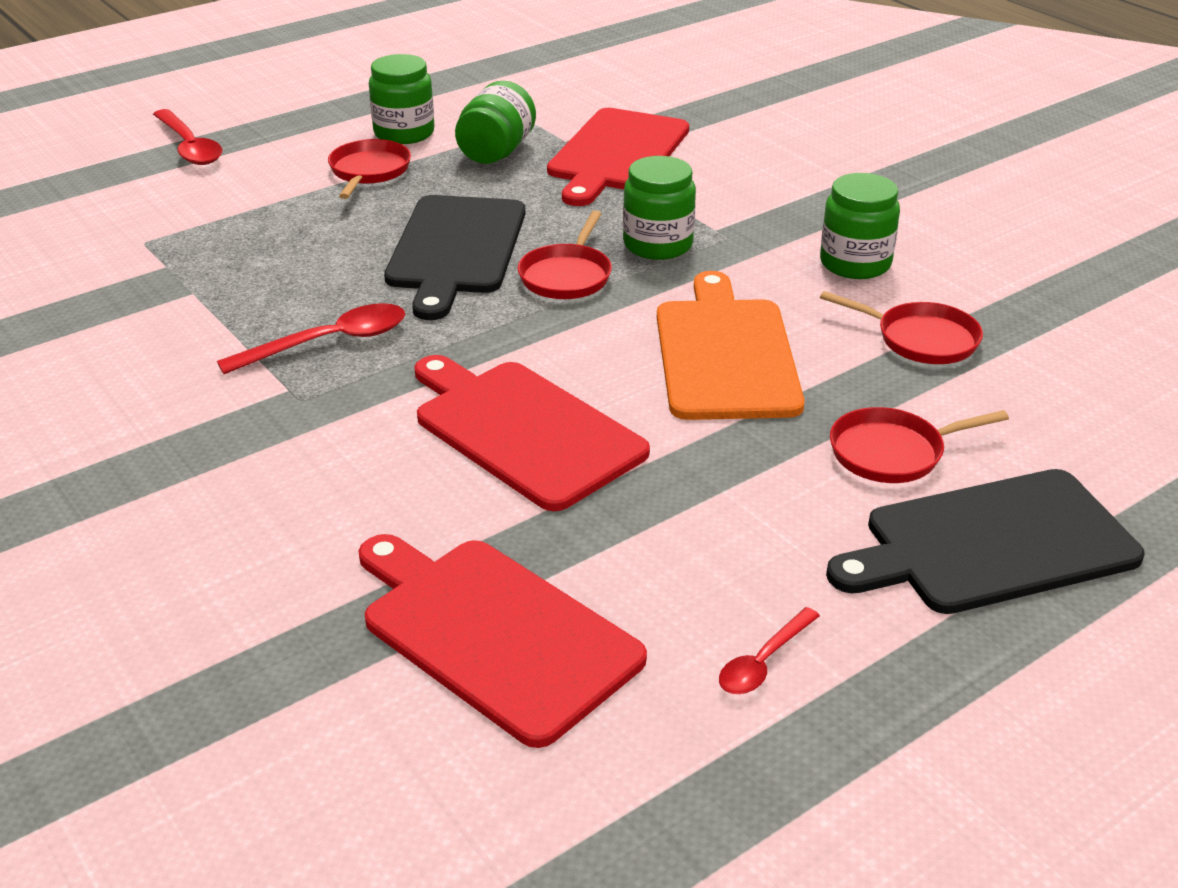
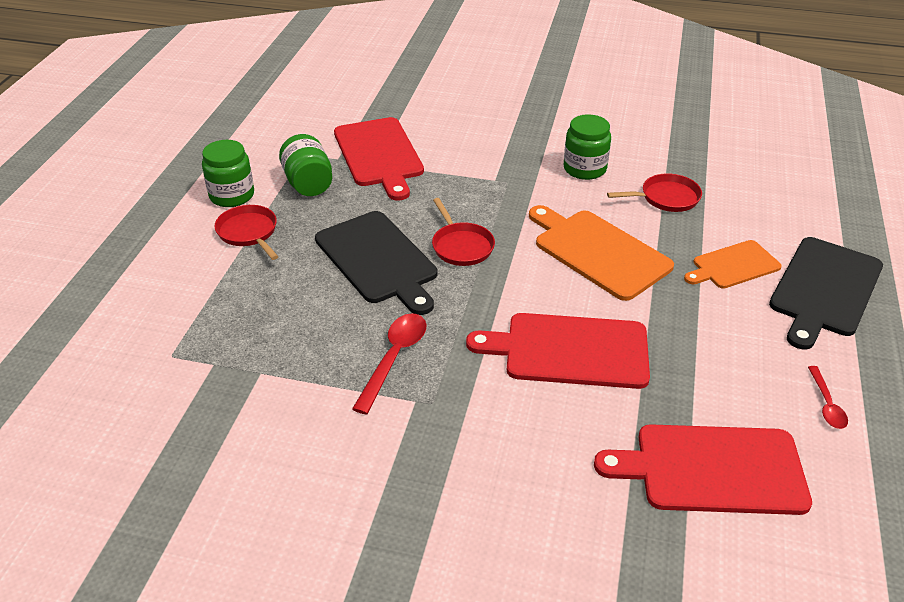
camera: 40 degrees left, 5 degrees up
red spoon [153,109,222,165] -> none
green jar [623,156,696,260] -> none
red pan [830,407,1009,483] -> orange cutting board [684,240,782,289]

